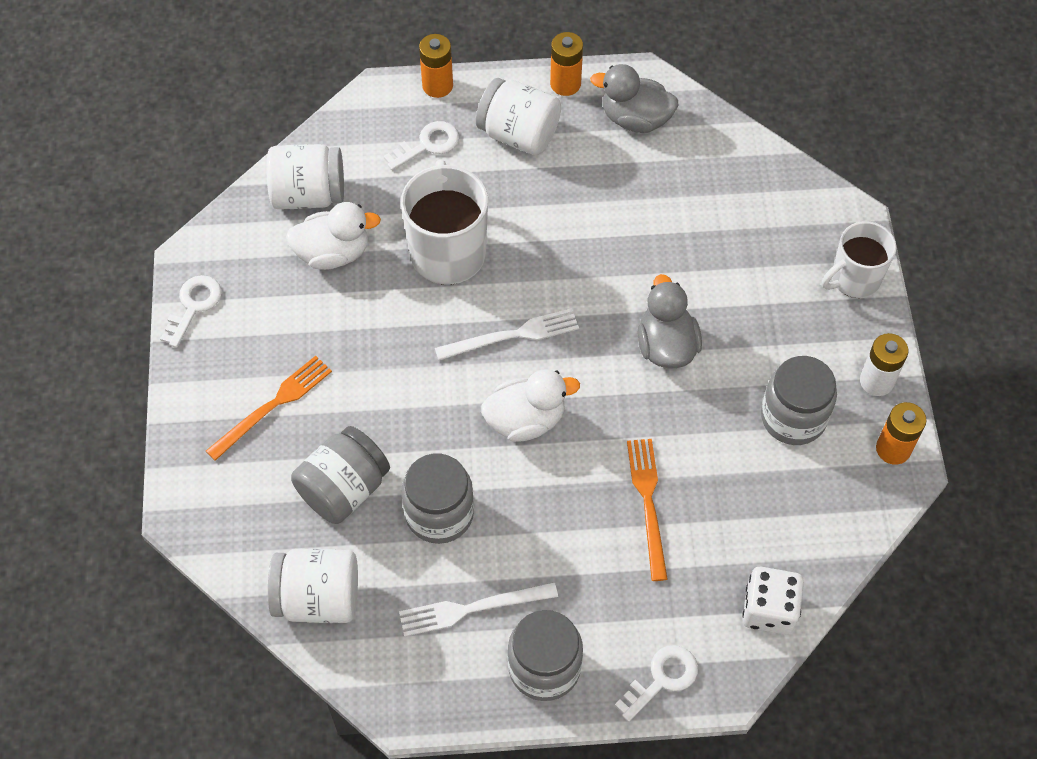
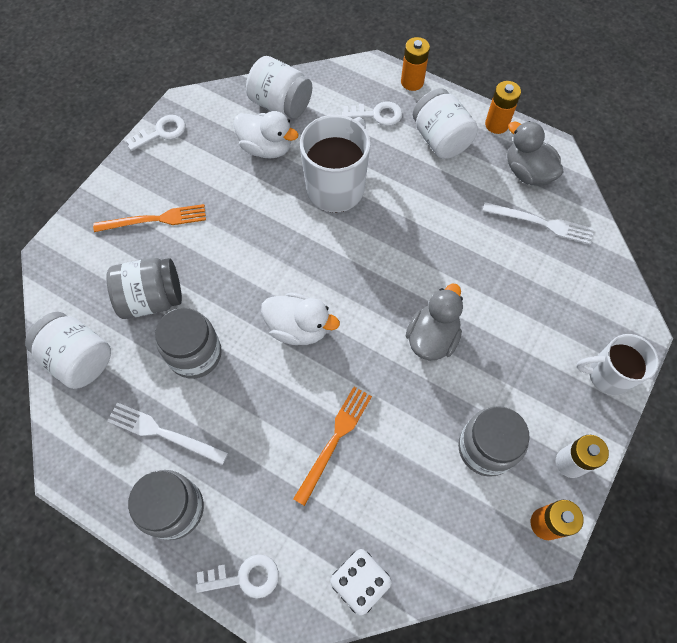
camera: 35 degrees right, 5 degrees up
white fork [435,308,579,360] -> white fork moved to [482,202,594,245]

